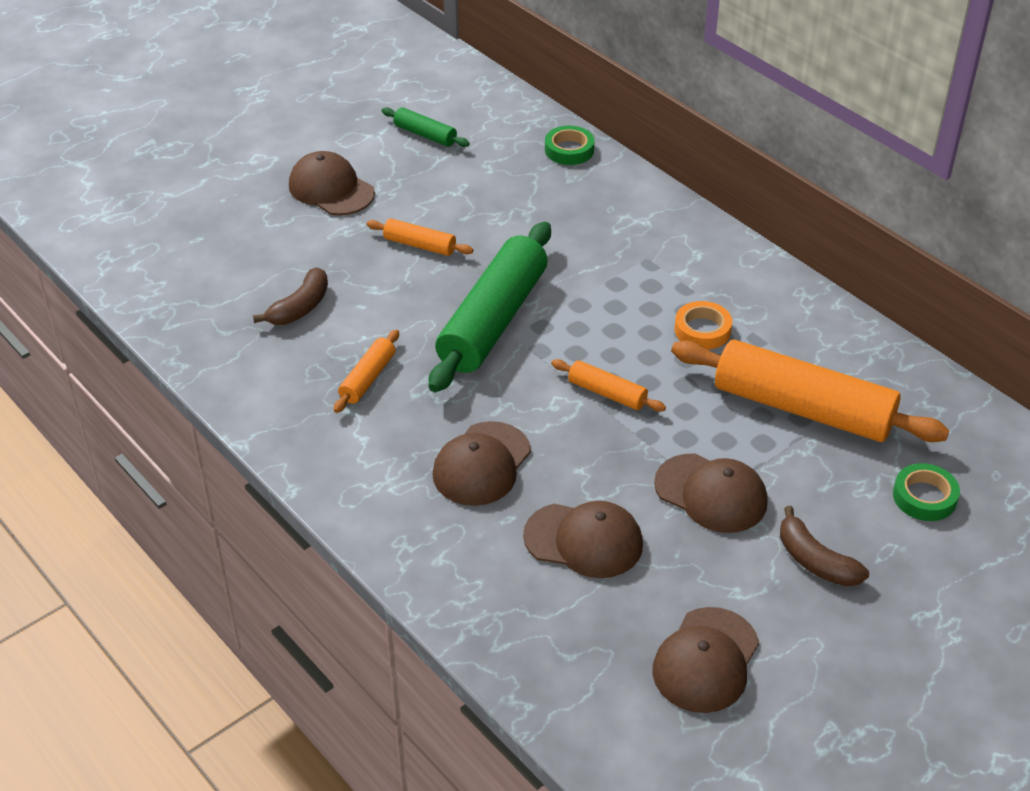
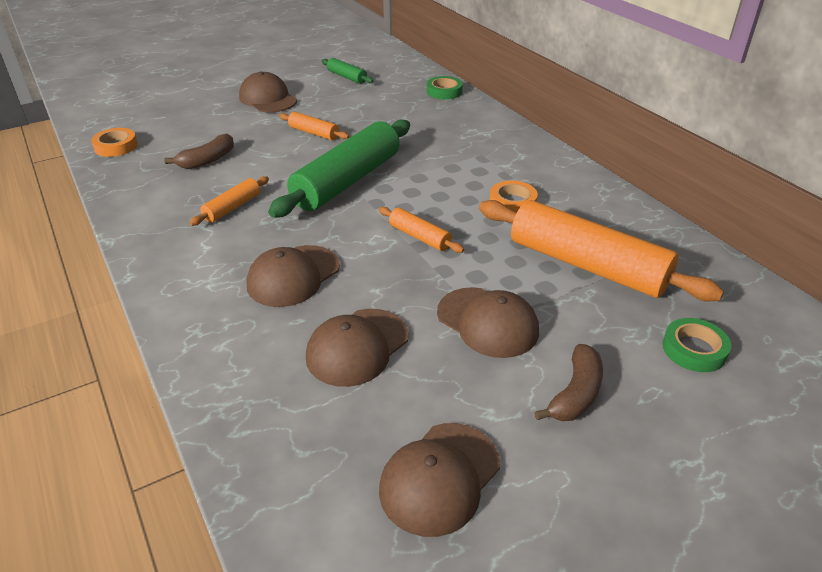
camera: 10 degrees right, 5 degrees down
brown cap [523,501,643,578] -> brown cap turned 105 degrees clockwise [306,309,409,387]
brown banana [780,506,869,587] -> brown banana turned 120 degrees counterclockwise [534,344,603,421]
none -> orange tape [91,128,138,157]

